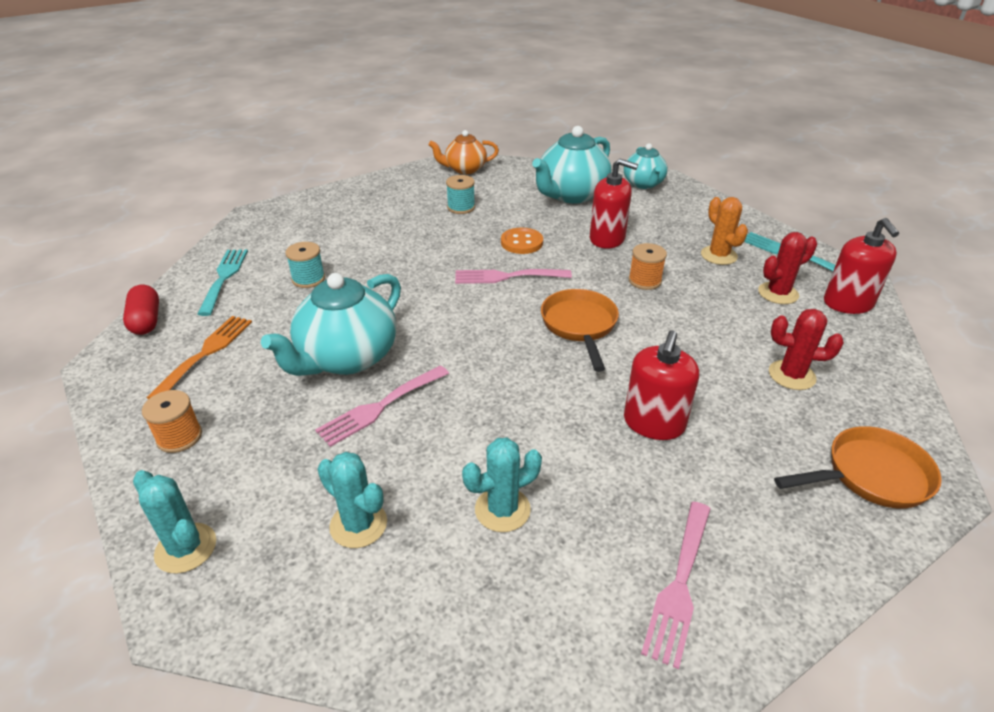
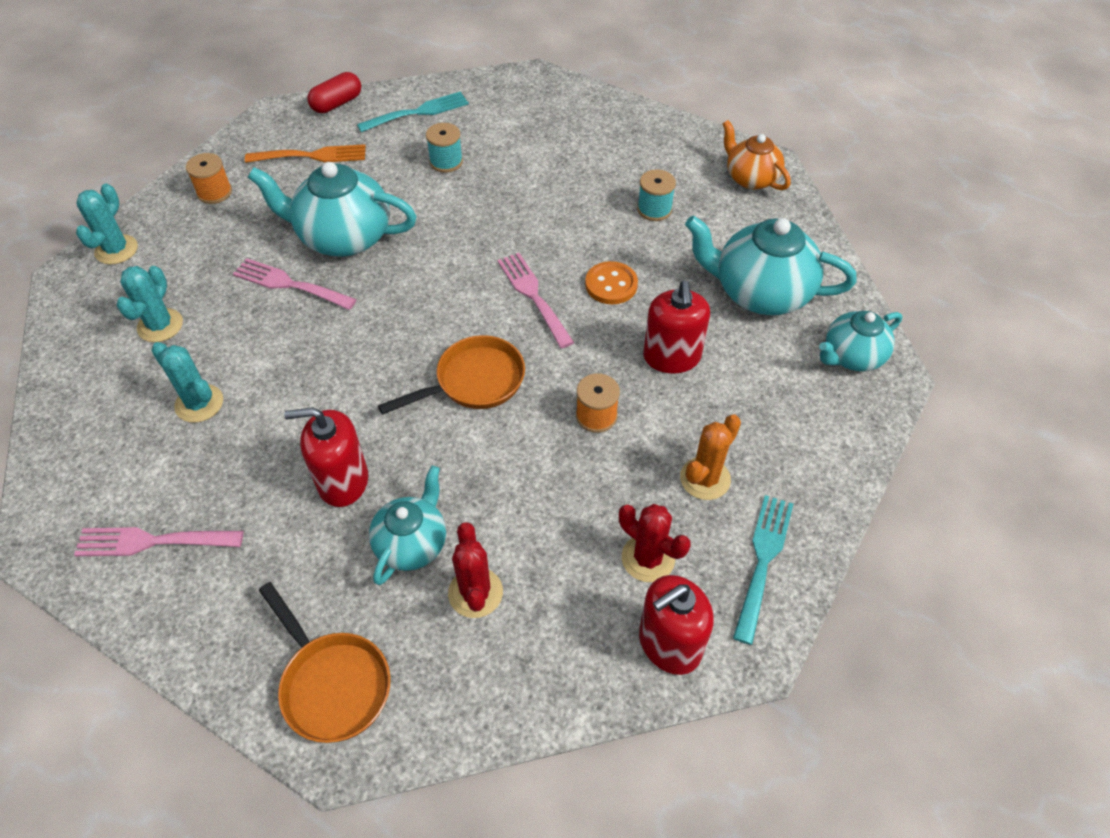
camera: 65 degrees right, 15 degrees up
none -> turquoise teapot [369,466,446,585]

